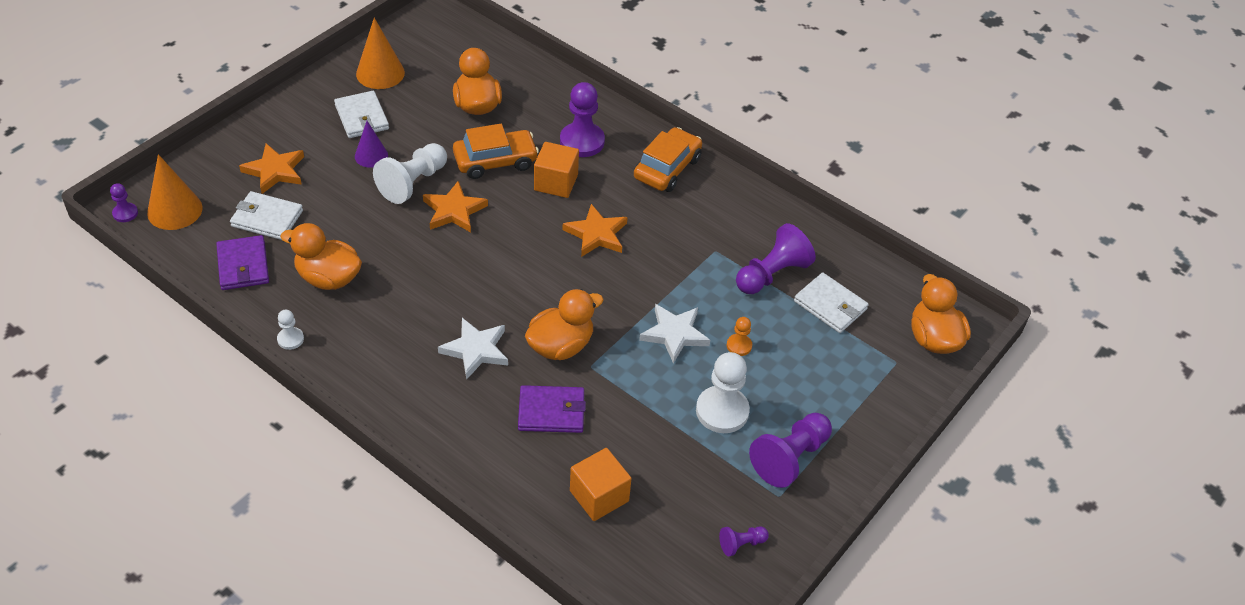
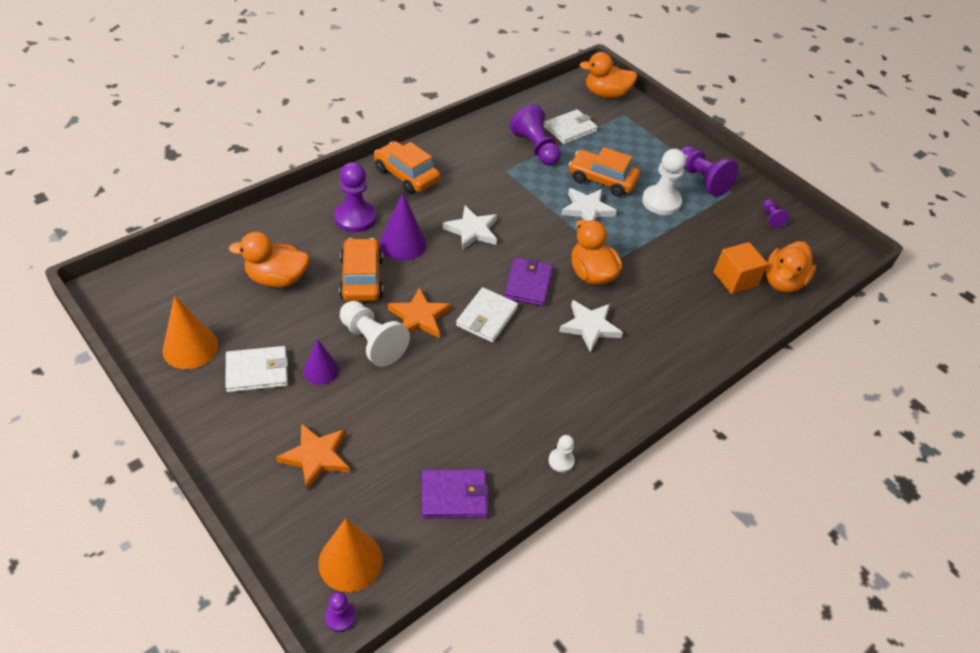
camera: 80 degrees left, 0 degrees up
white wallet [230,191,303,240] -> white wallet moved to [456,287,518,343]
orange duck [280,223,362,290] -> orange duck moved to [766,241,816,293]
purple wallet [518,385,586,433] -> purple wallet moved to [504,258,553,306]
orange cube [534,142,579,198] -> purple cone [379,192,426,261]
orange star [563,204,628,257] -> white star [443,206,497,250]
orange pawn [727,317,752,356] -> orange car [569,147,640,197]

